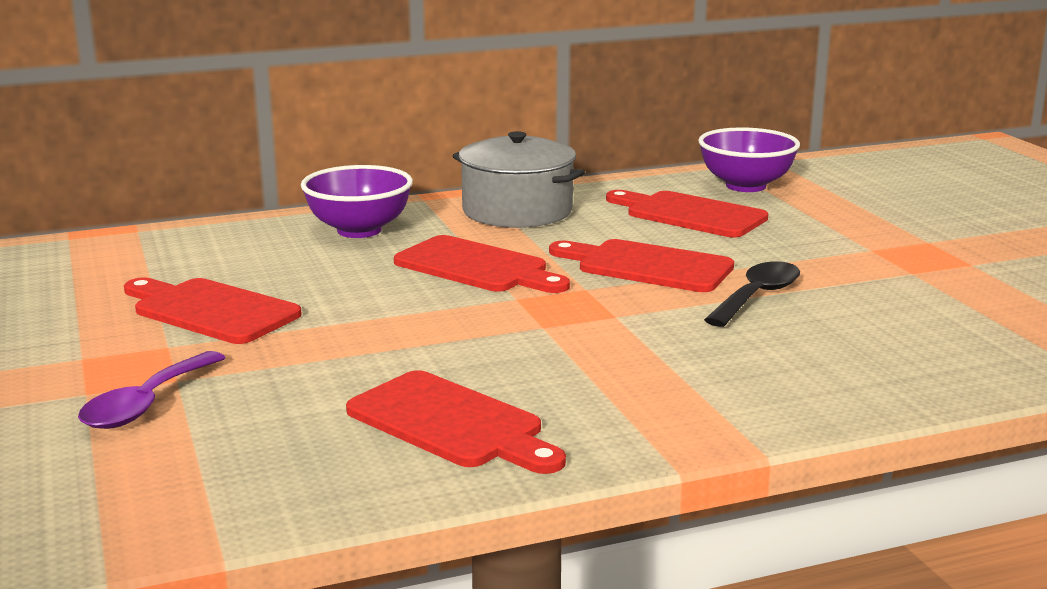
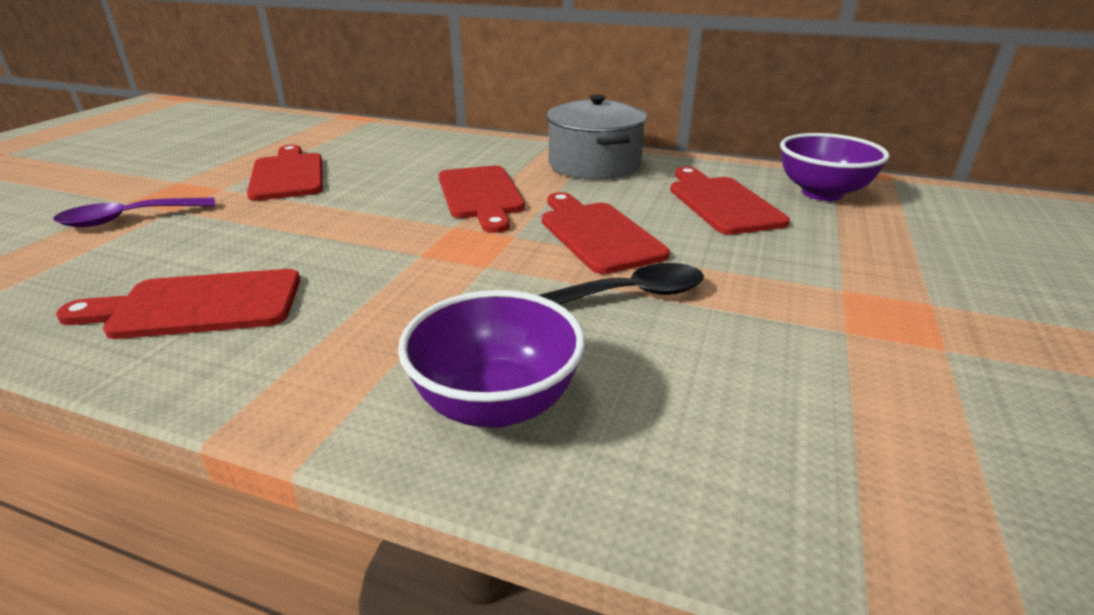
camera: 40 degrees right, 10 degrees up
purple bowl [301,165,413,238] -> purple bowl moved to [398,290,585,428]
red cutting board [346,370,566,474] -> red cutting board turned 90 degrees clockwise [56,269,300,339]

